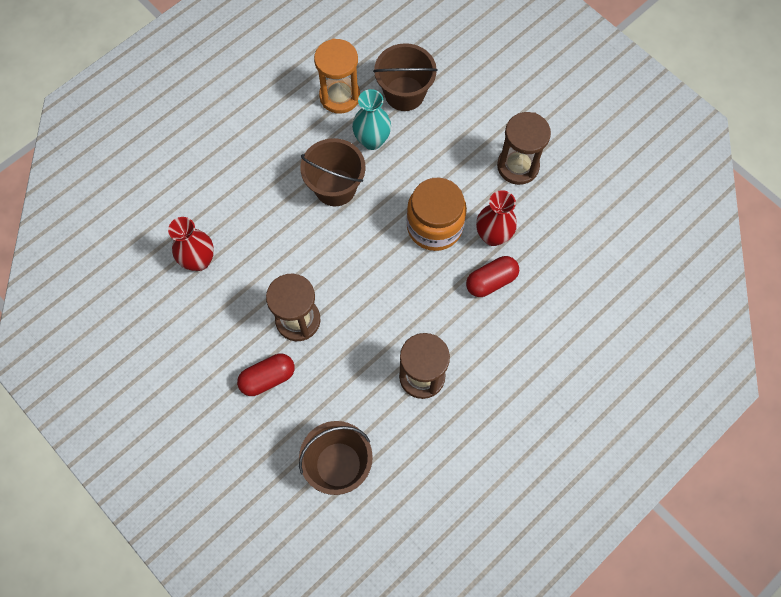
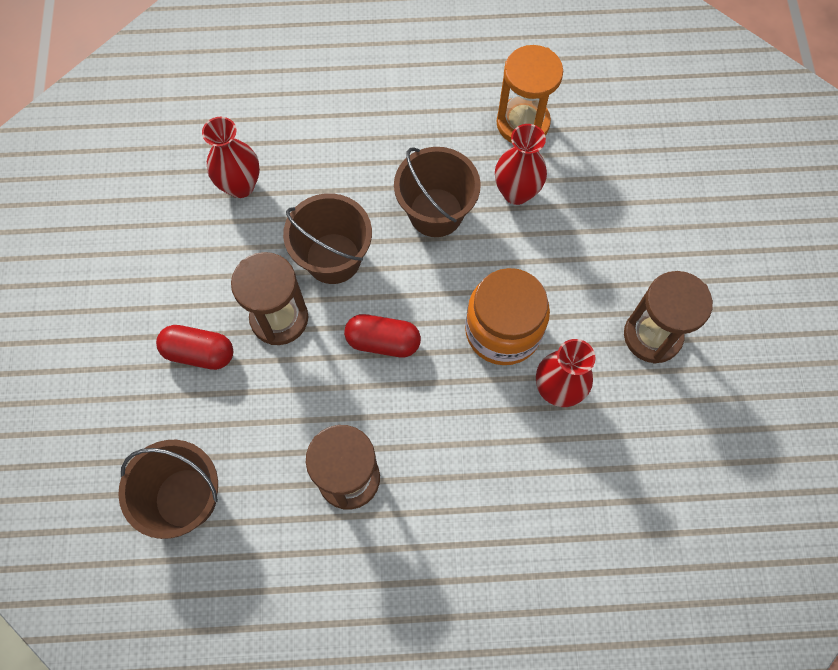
camera: 40 degrees right, 0 degrees up
turquoise vase [352,89,391,150] -> red vase [495,124,547,205]
brown bucket [373,43,438,111] -> brown bucket moved to [283,193,372,284]
red capsule [466,256,519,297] -> red capsule moved to [344,314,421,357]

